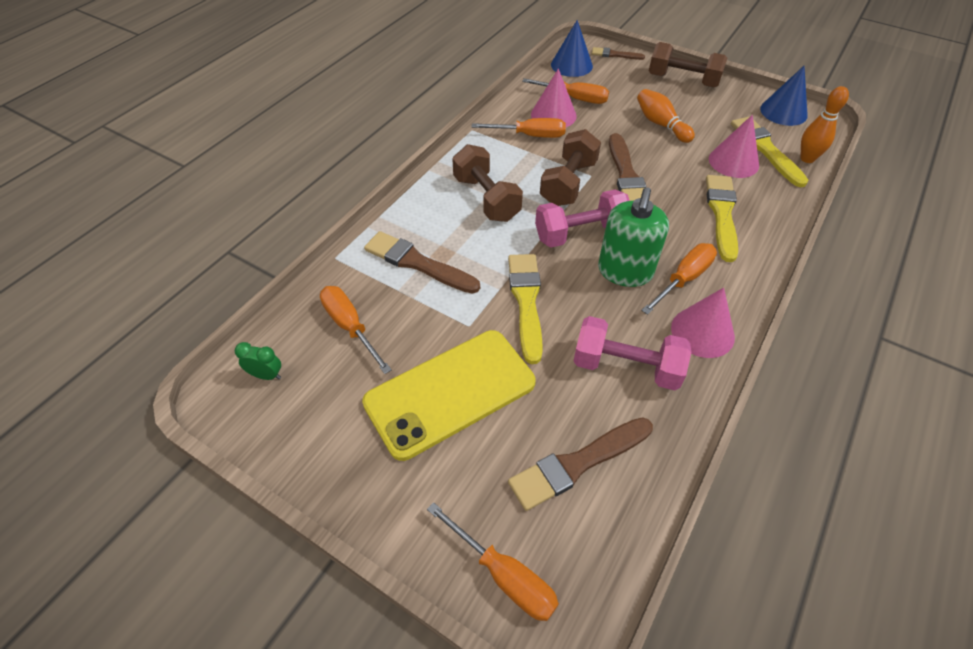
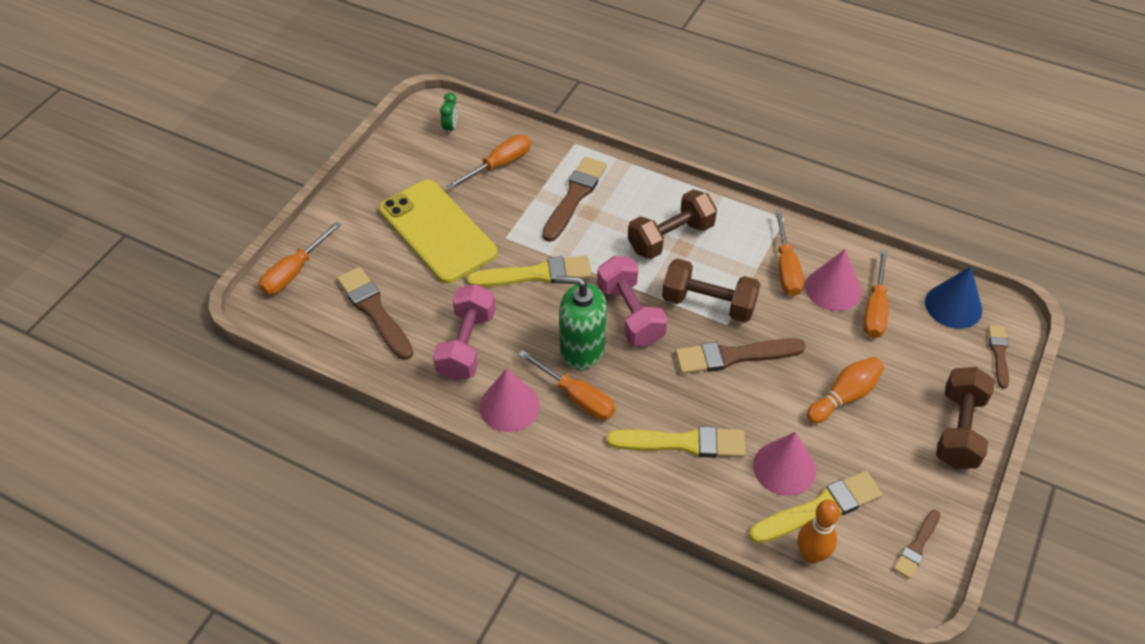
camera: 85 degrees right, 0 degrees up
blue cone [760,66,808,126] -> brown brush [894,510,940,579]

